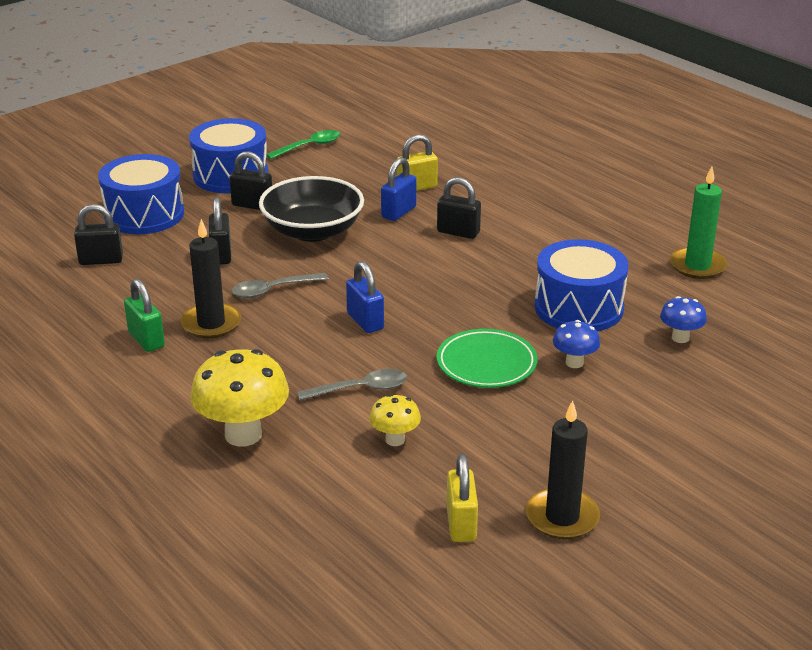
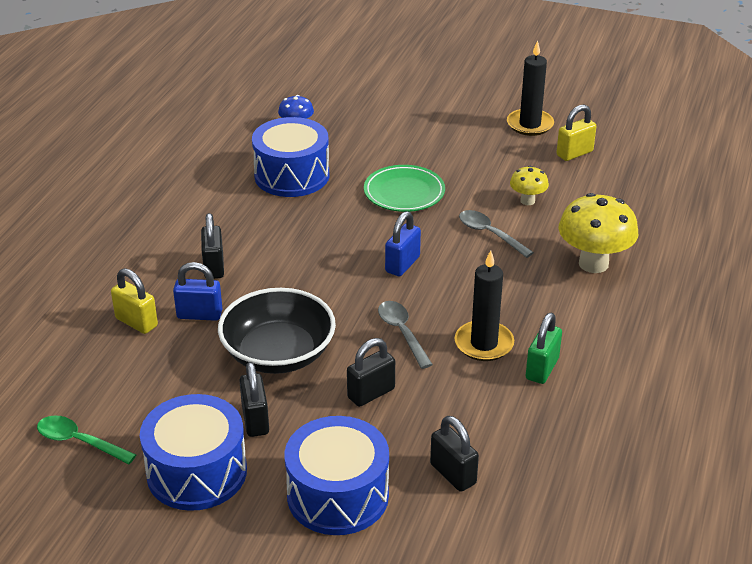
camera: 120 degrees left, 5 degrees up
grey spoon [232,273,329,298] -> grey spoon turned 150 degrees counterclockwise [378,301,433,369]
blue mushroom [553,320,600,368] -> none
green candle [670,166,727,279] -> none

